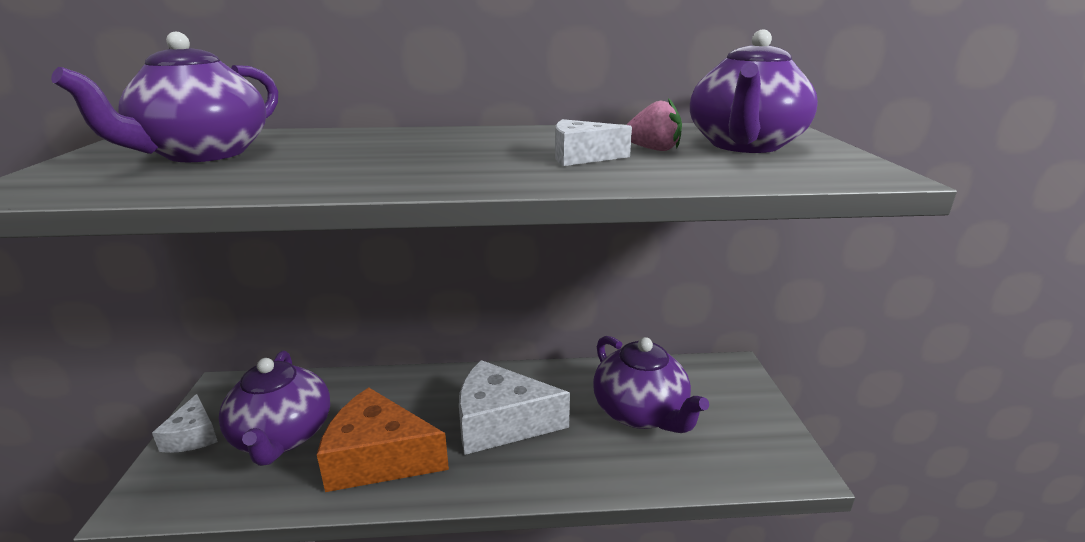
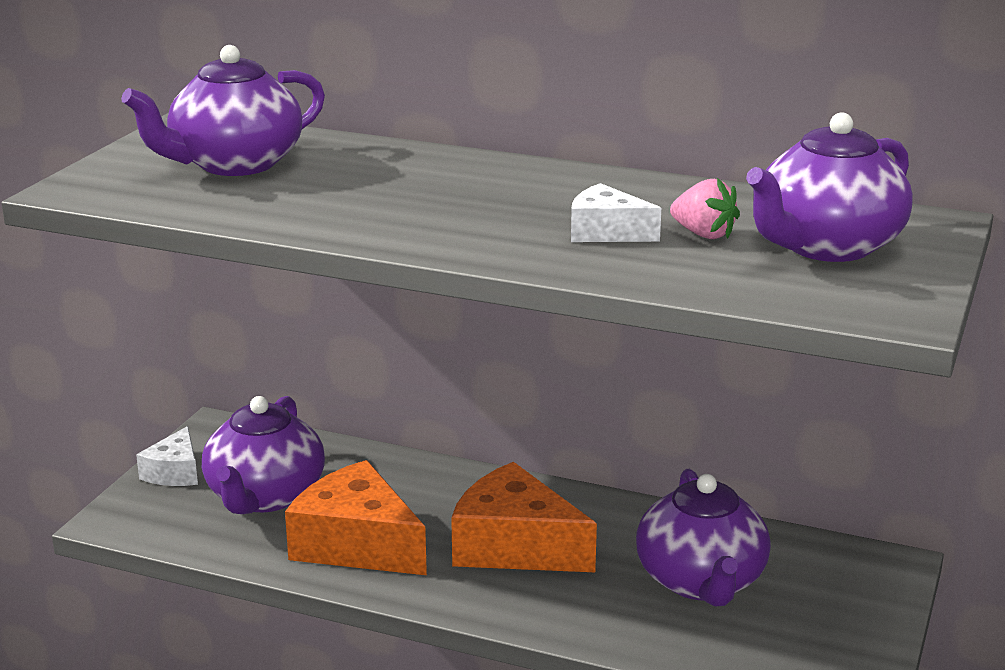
camera: 25 degrees right, 0 degrees up
white cheese [459,360,570,455] -> orange cheese [451,462,597,572]

